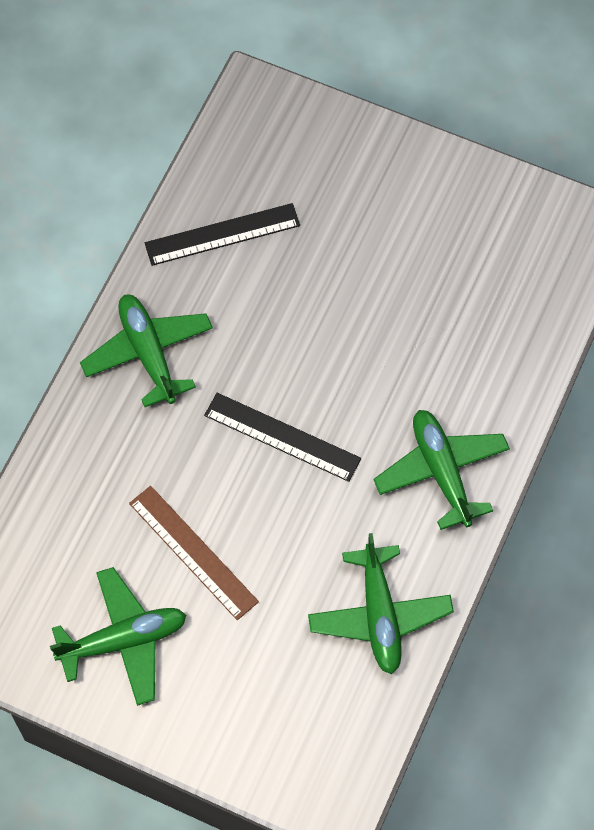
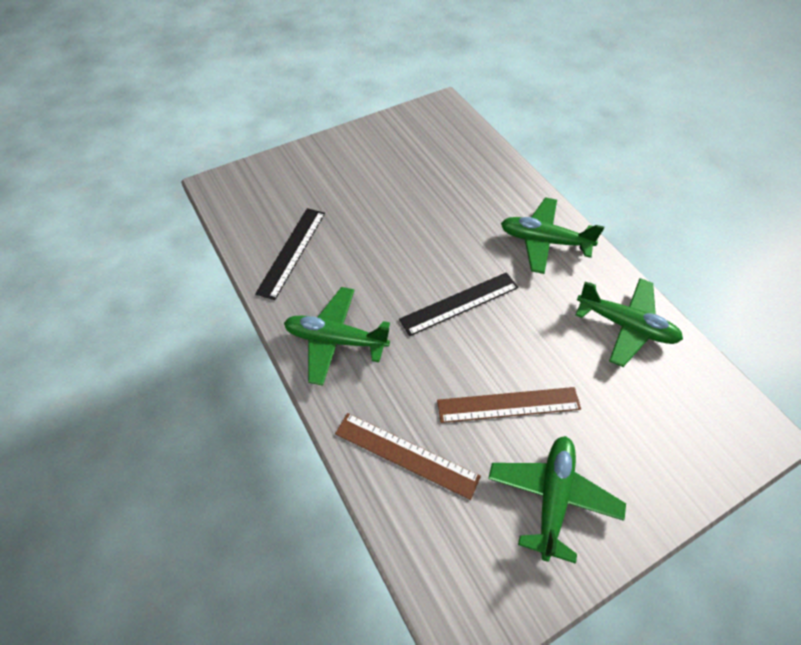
camera: 55 degrees left, 10 degrees down
none -> brown ruler [335,413,481,500]

